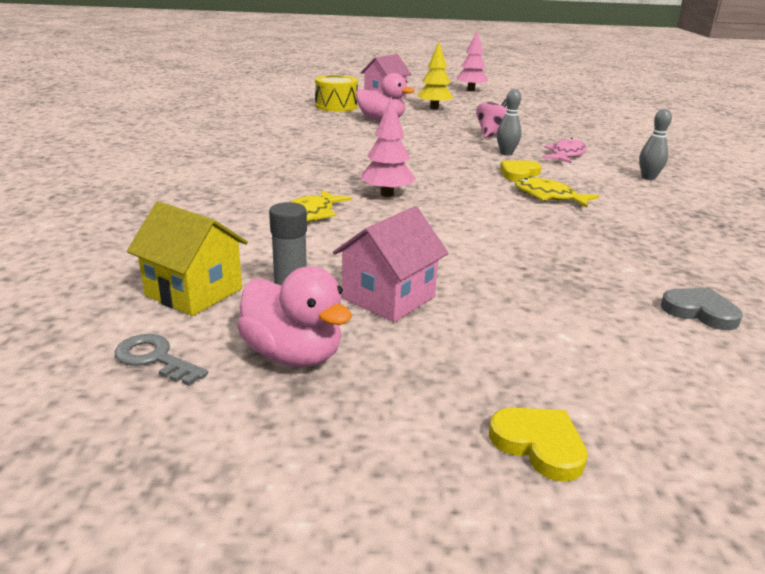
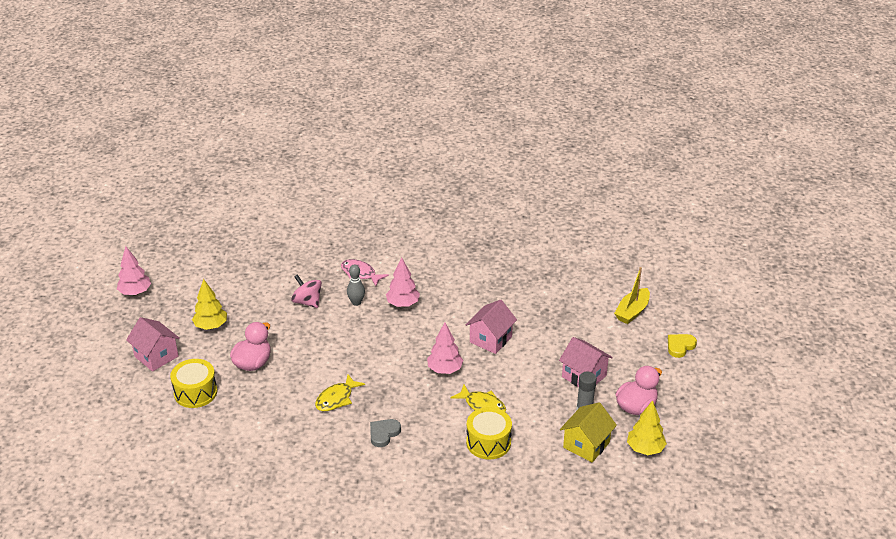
camera: 85 degrees left, 10 degrees up
grey key [115,334,208,386] -> yellow tree [627,400,667,455]
yellow heart [500,160,541,181] -> pink tree [386,257,420,307]
yellow fish [514,177,599,208] -> yellow fish moved to [315,374,365,411]
grey bowling pin [639,109,672,180] -> none
grey heart [661,288,743,330] -> grey heart moved to [370,419,401,447]
none -> pink house [466,300,517,354]
none -> yellow drum [466,407,512,459]
none -> yellow boat [614,267,650,324]

